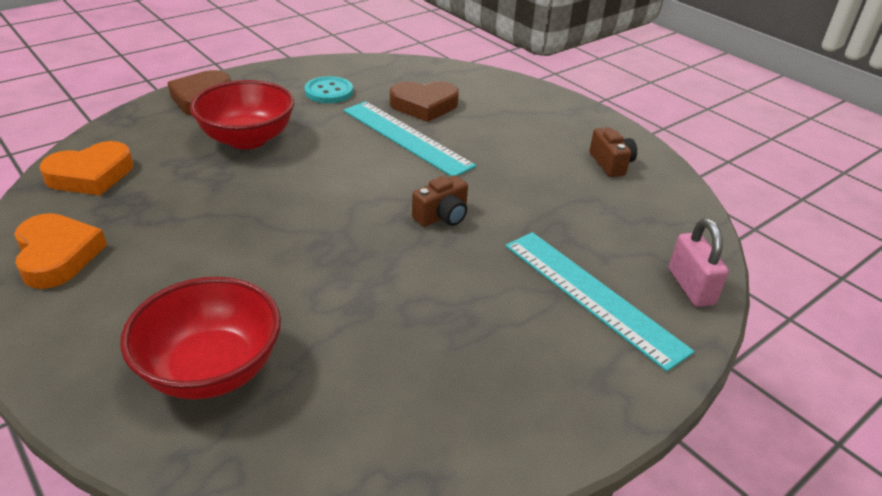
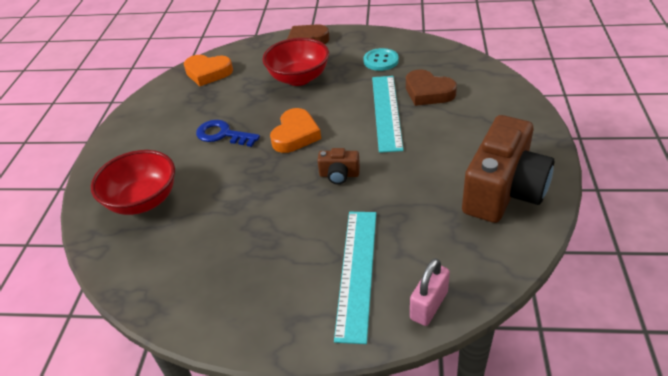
camera: 50 degrees right, 5 degrees up
orange heart [14,213,107,289] -> orange heart moved to [270,108,321,153]
brown camera [589,127,637,177] -> brown camera [462,115,554,223], size x2.30
none -> blue key [196,120,260,147]

